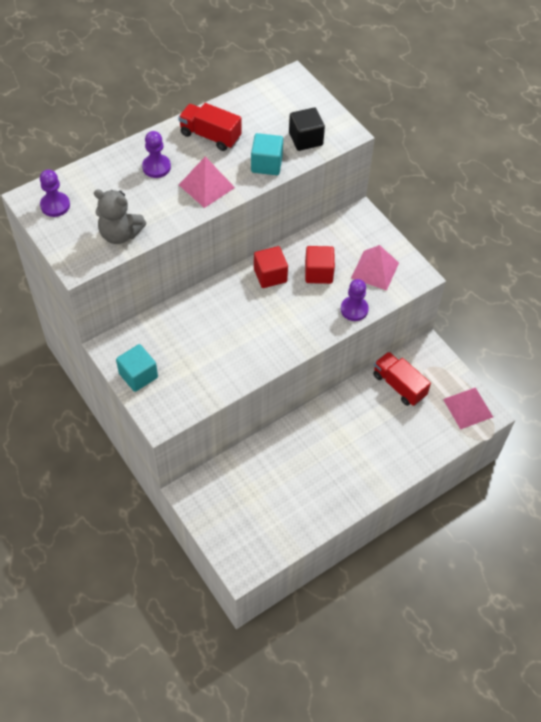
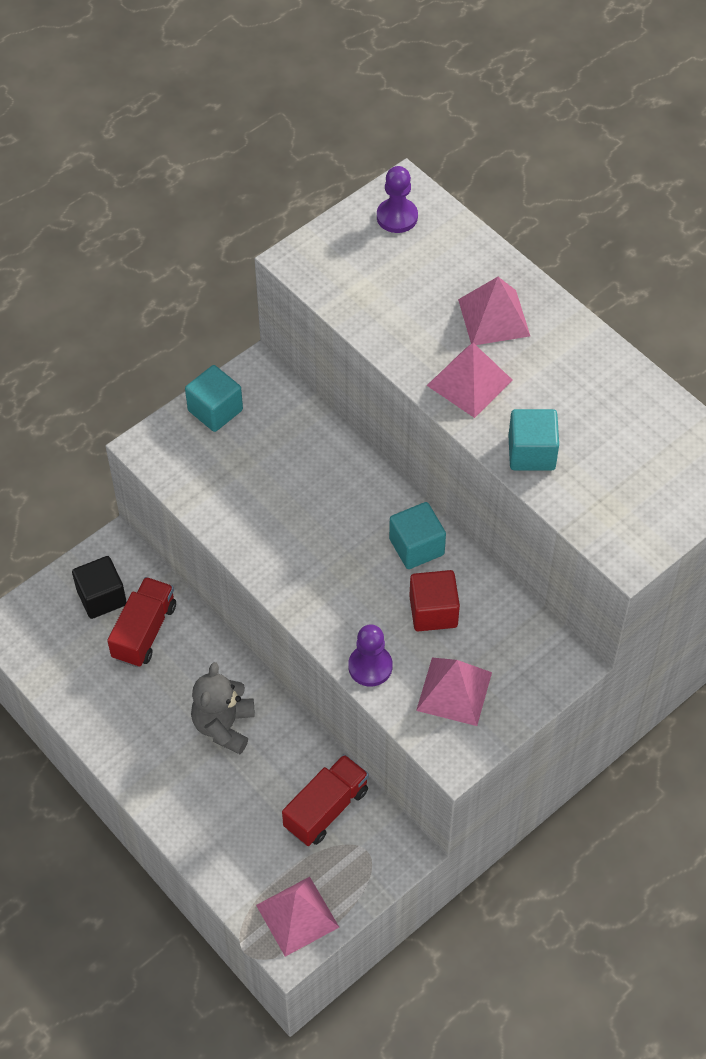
camera: 85 degrees right, 0 degrees up
grey teddy bear [94,189,146,244] -> grey teddy bear moved to [191,662,255,754]
purple pawn [142,131,171,178] -> pink pyramid [458,277,530,345]
red truck [178,103,242,151] -> red truck moved to [107,577,176,667]
red cube [254,246,288,288] -> turquoise cube [389,502,446,569]
black cube [289,108,325,151] -> black cube moved to [72,556,127,619]

